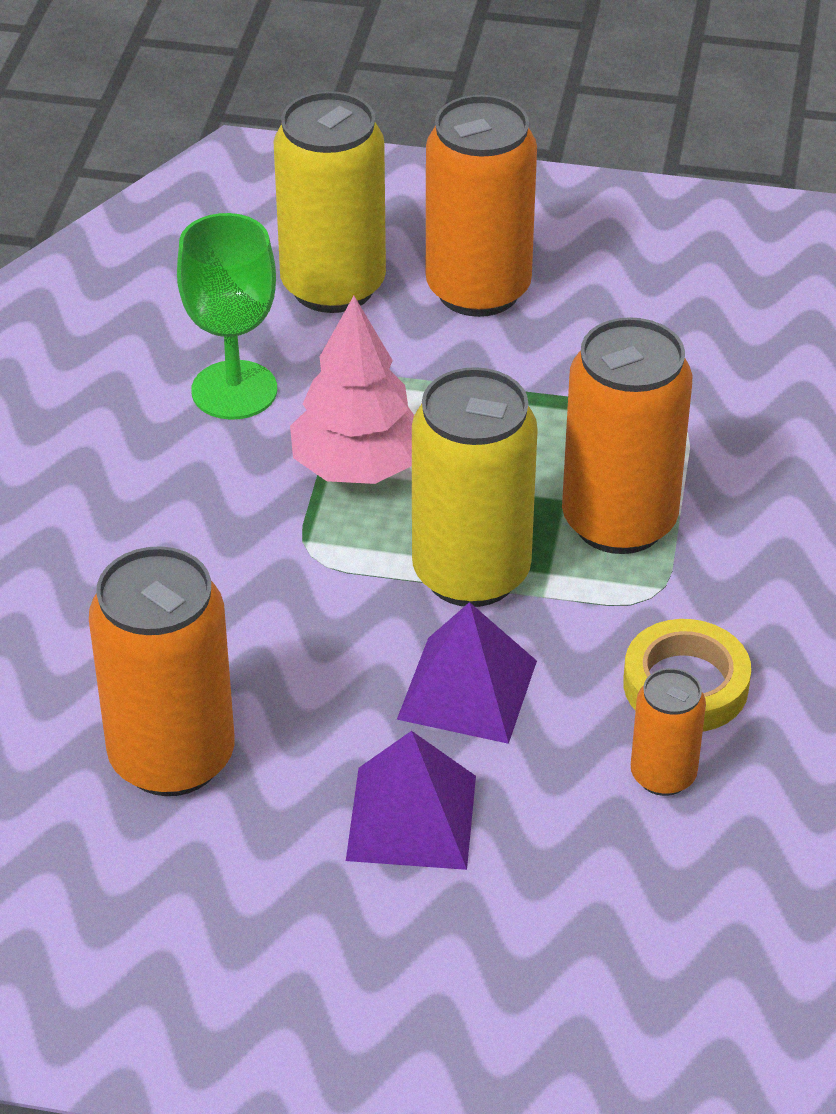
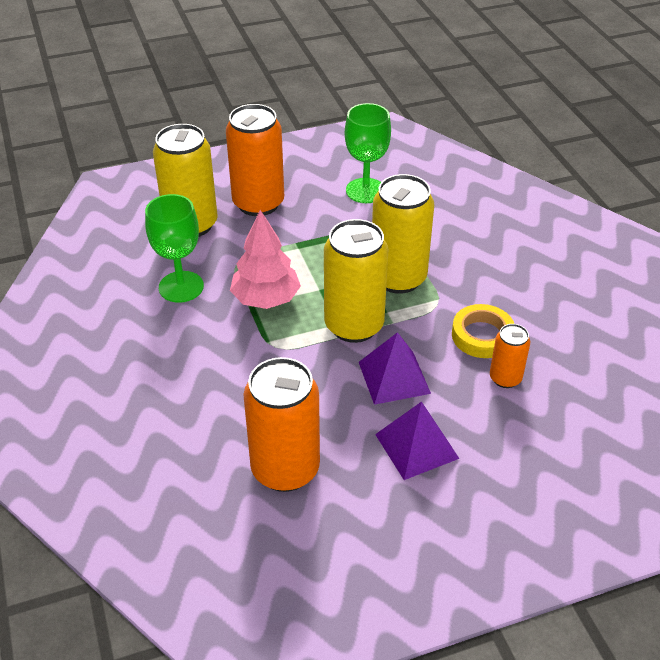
camera: 30 degrees left, 0 degrees up
orange can [562,317,692,554] -> yellow can [372,174,434,294]
none -> green goblet [345,103,391,203]

